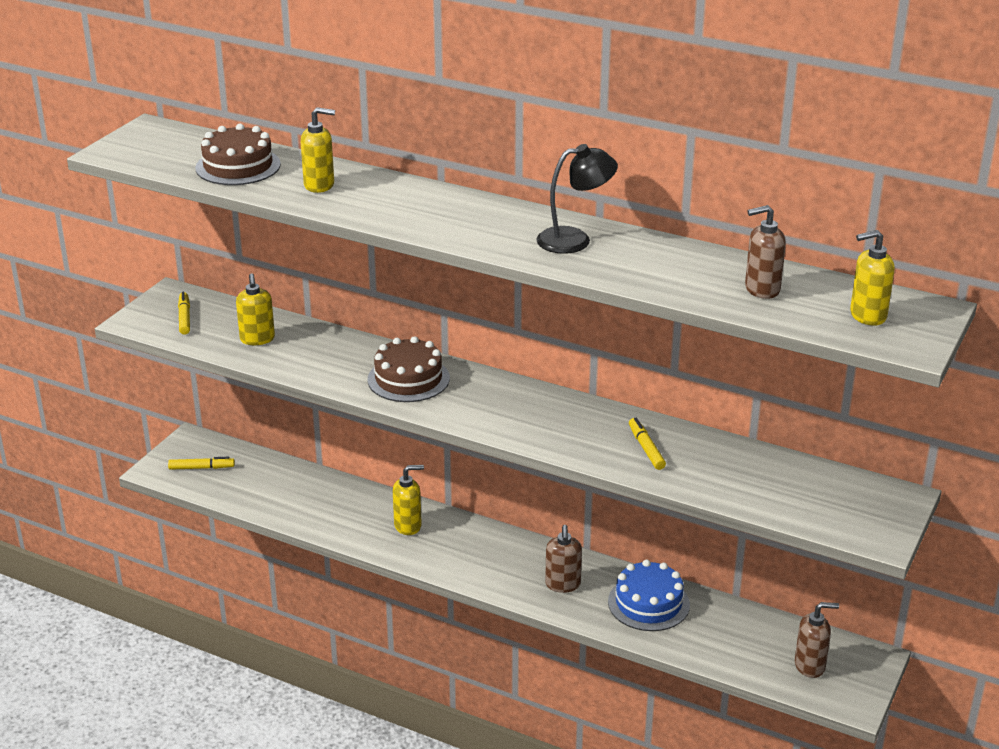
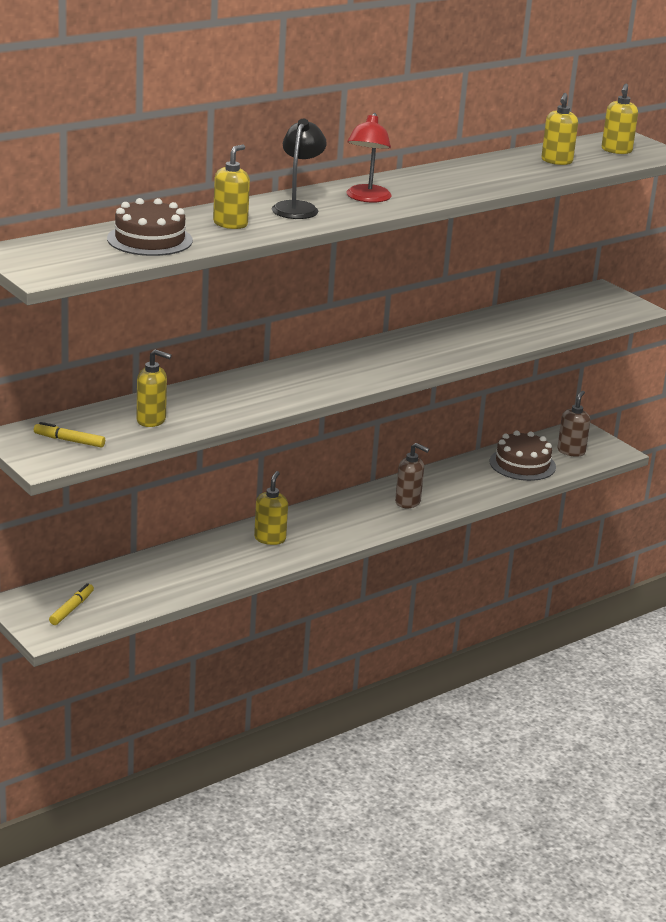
camera: 65 degrees left, 5 degrees down
brown cake [368,336,450,402] -> brown cake moved to [489,431,556,481]
black lamp [536,144,618,254] -> black lamp moved to [272,119,327,219]
blue cake [608,560,690,631] -> none
yellow marker [629,418,666,470] -> none
brown soap dispenser [745,205,786,299] -> yellow soap dispenser [541,93,578,165]
none -> red lamp [346,113,392,203]

